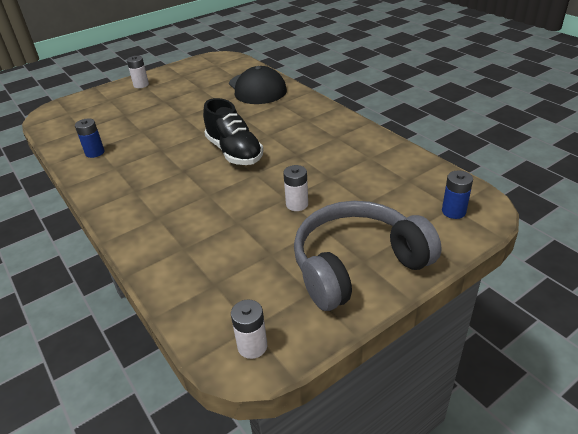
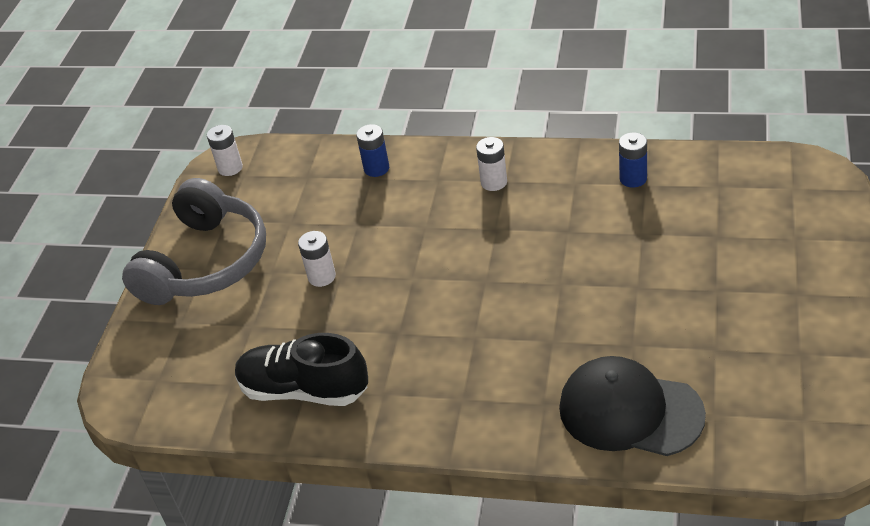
camera: 140 degrees right, 5 degrees up
white battery [127,56,149,88] -> white battery moved to [476,137,507,191]
black shoe [203,98,263,165] -> black shoe moved to [235,333,368,406]
blue battery [442,171,473,219] -> blue battery moved to [356,124,389,177]

